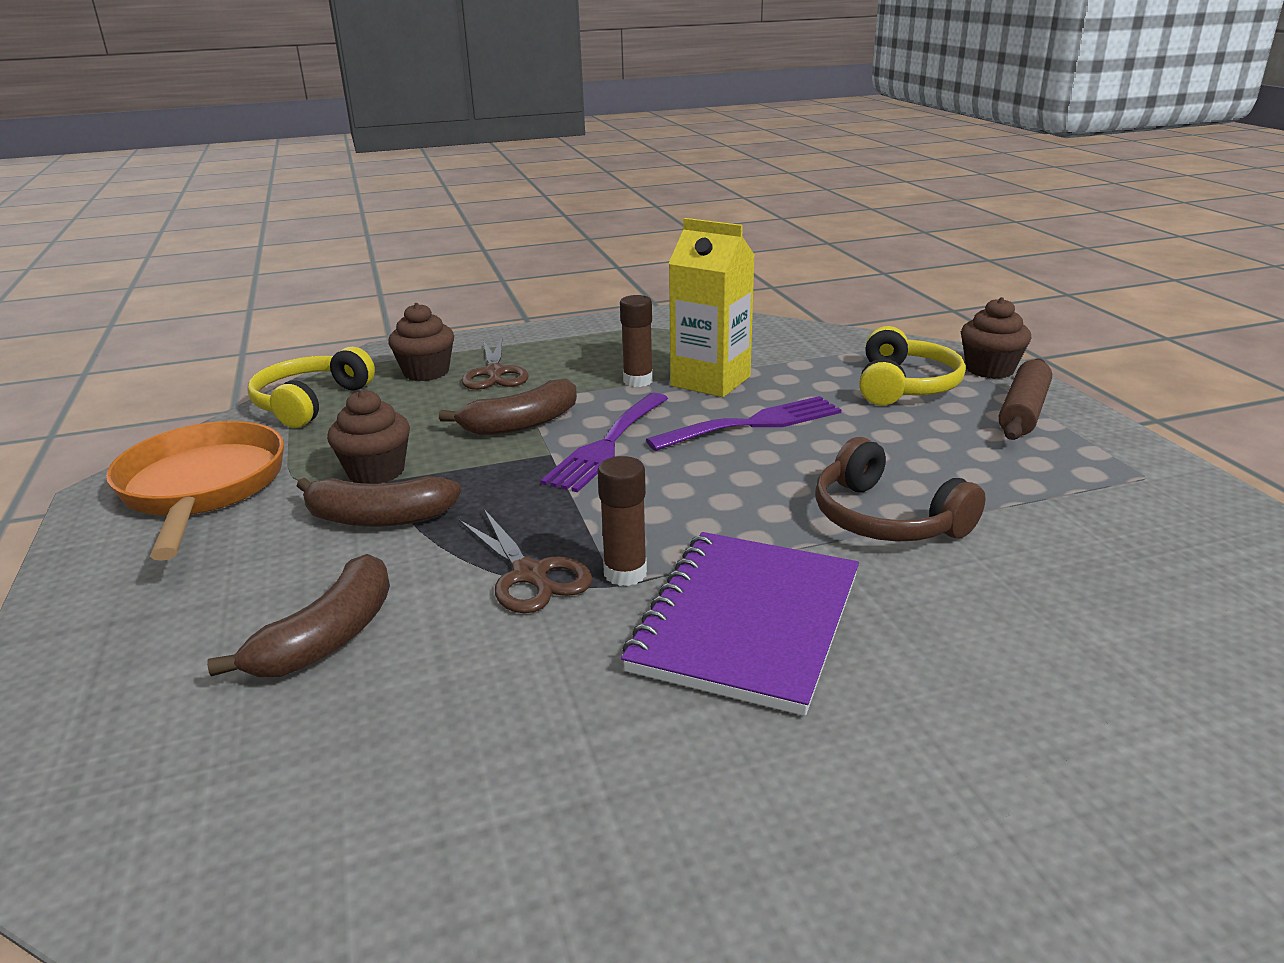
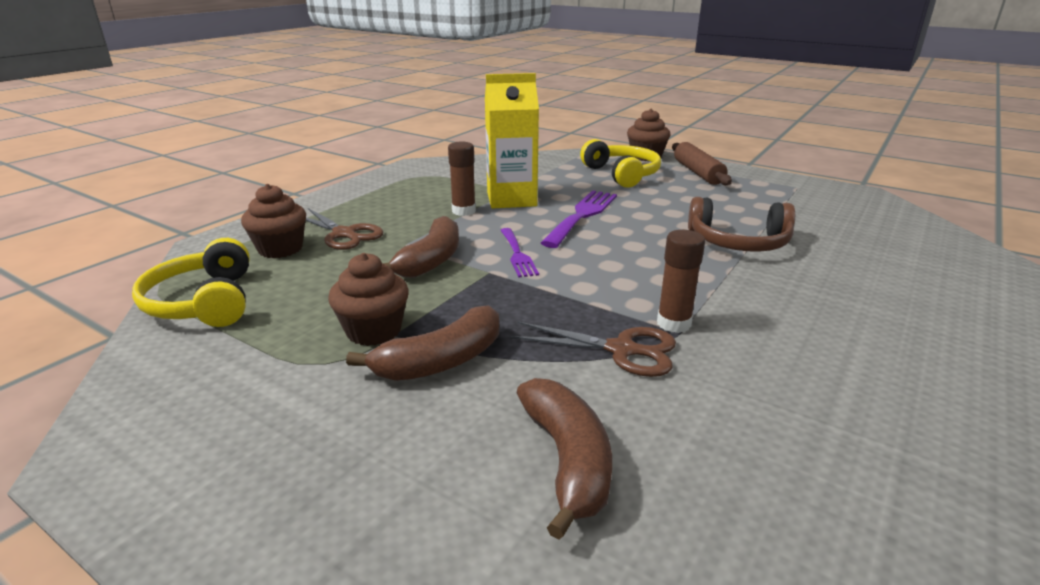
camera: 40 degrees left, 0 degrees up
orange pan [106,421,284,561] -> none
purple fork [540,393,668,493] -> purple fork [500,228,539,277], size x0.62
purple notebook [621,532,859,716] -> none

